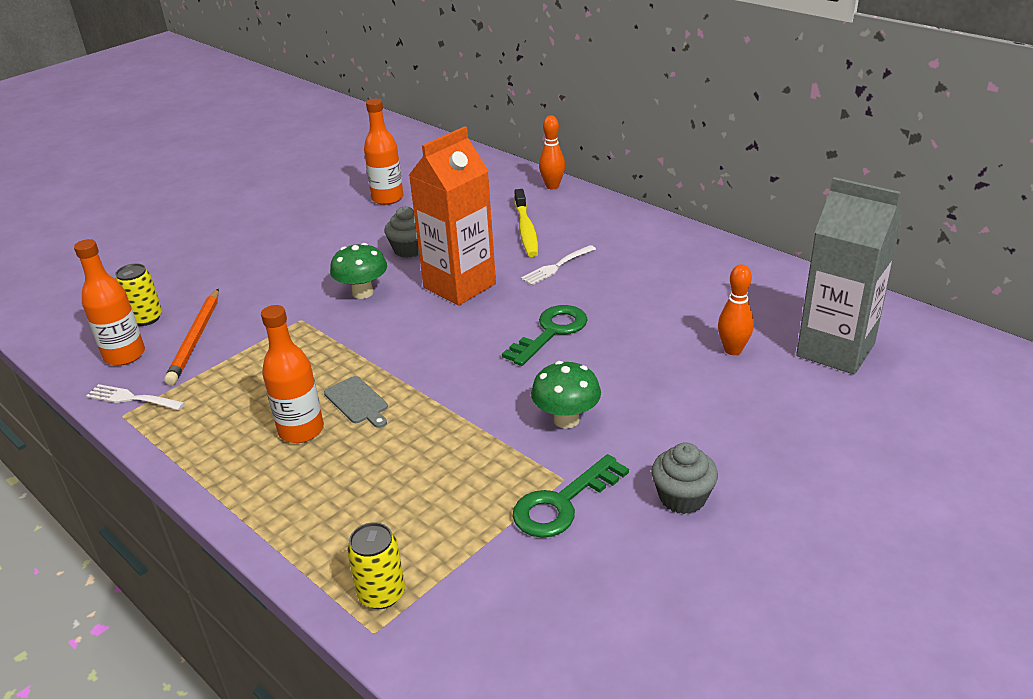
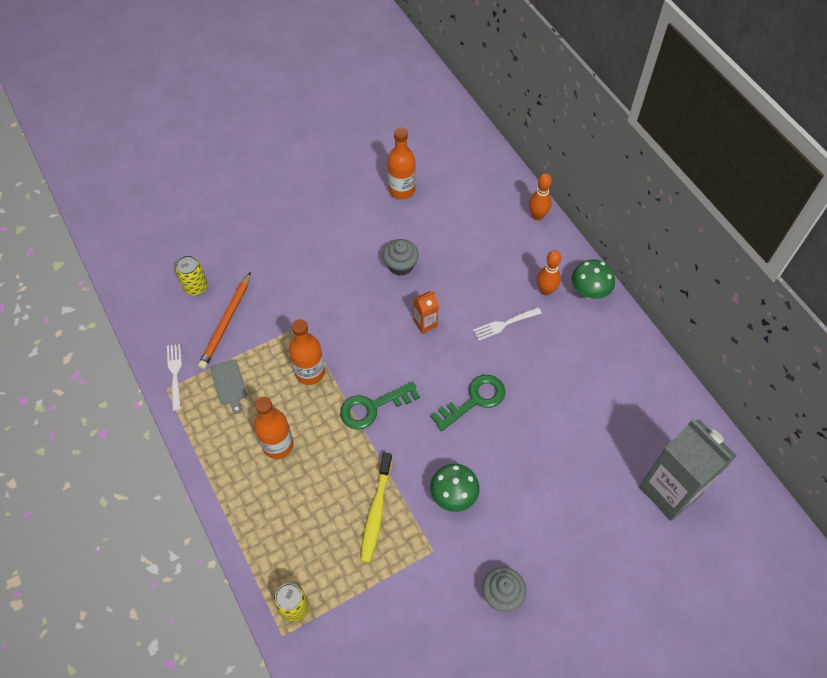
camera: 15 degrees right, 25 degrees up
orange bottle [74,239,145,366] -> orange bottle moved to [289,319,325,385]
white fork [86,384,185,410] -> white fork turned 45 degrees clockwise [167,344,182,411]
grey cutting board [324,376,388,428] -> grey cutting board moved to [210,359,247,414]
green mushroom [330,243,387,299] -> green mushroom moved to [572,259,615,299]
orange carton [409,126,496,305] -> orange carton [414,291,439,334], size x0.44
green key [513,454,629,538] -> green key moved to [340,381,420,430]
yellow toothbrush [514,189,538,257] -> yellow toothbrush moved to [360,452,392,563]
orange bowling pin [718,264,754,355] -> orange bowling pin moved to [537,250,561,296]

